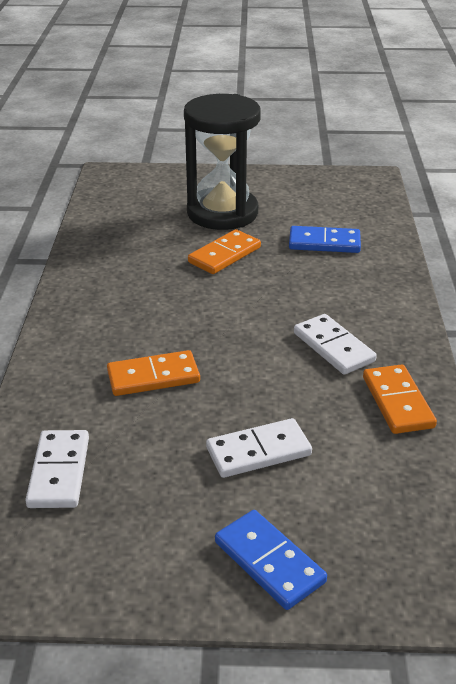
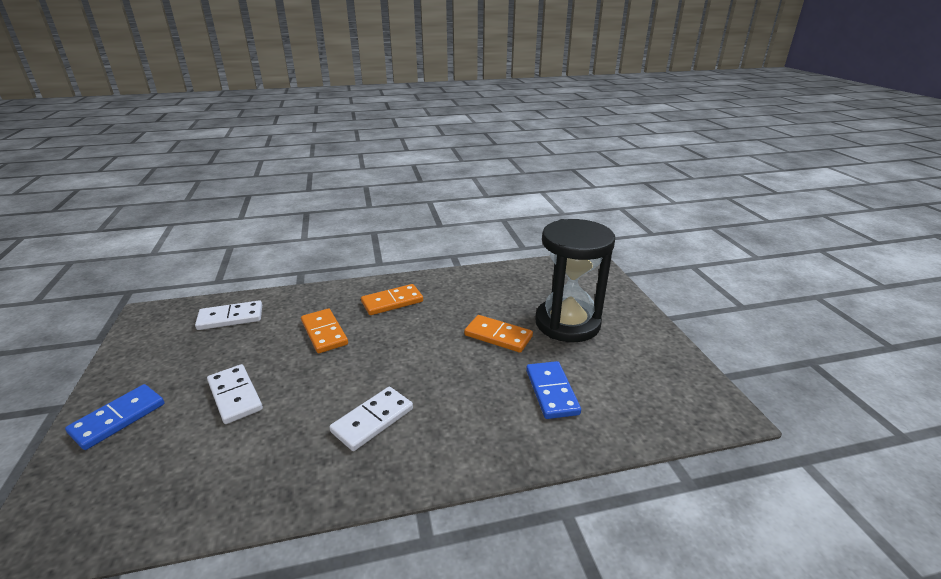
camera: 75 degrees right, 5 degrees down
orange domino [363,364,437,434] -> orange domino moved to [361,284,423,315]

